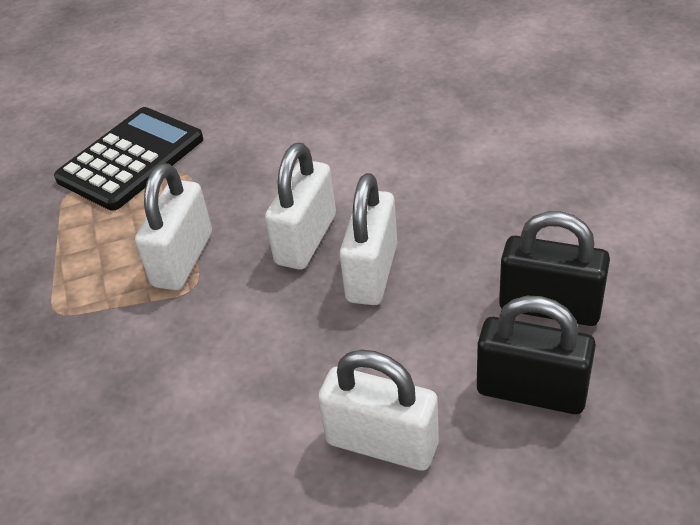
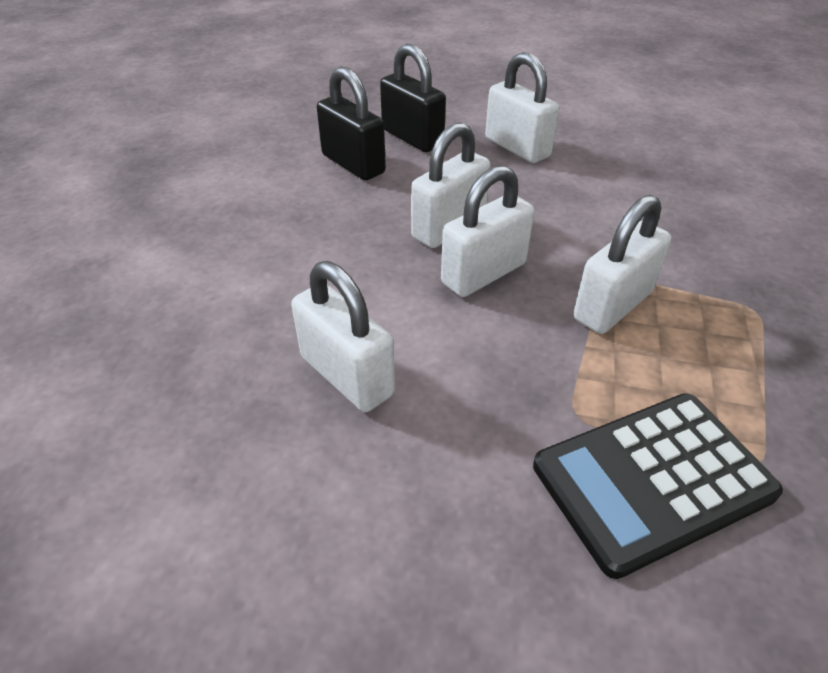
camera: 155 degrees left, 0 degrees up
none -> white padlock [291,261,395,412]

